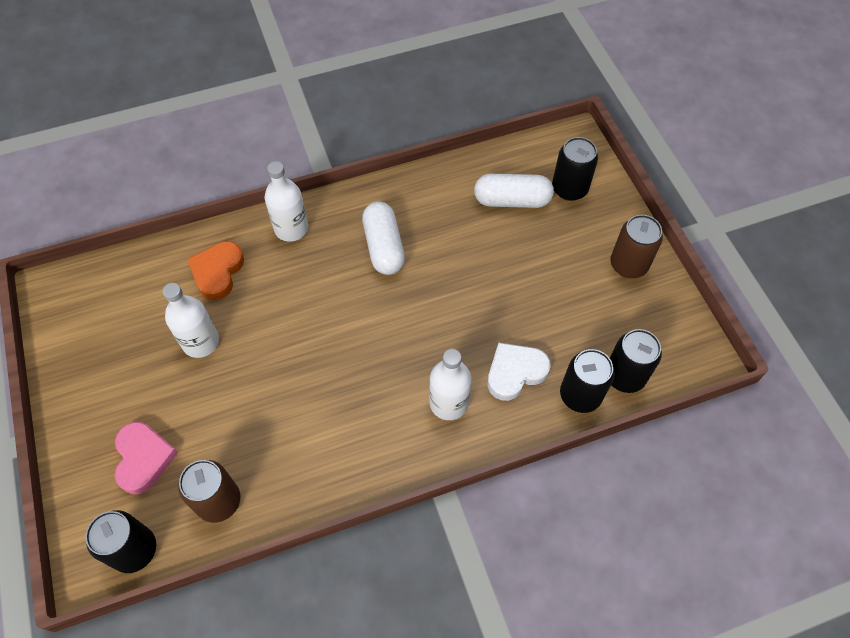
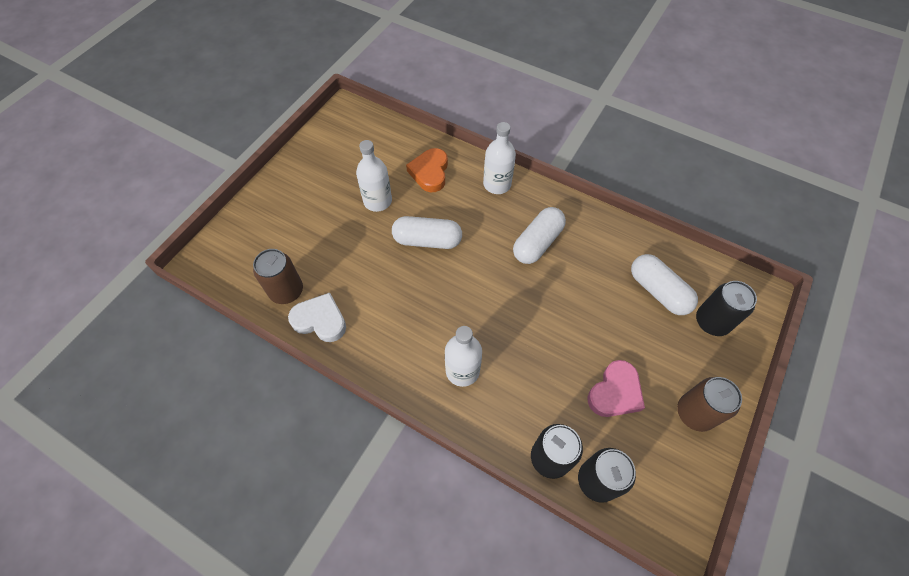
camera: 50 degrees right, 0 degrees up
black can [85,510,156,573] -> none
pink heart [115,422,178,494] -> pink heart moved to [587,360,645,417]
orange heart [187,241,244,300] -> orange heart turned 60 degrees counterclockwise [406,148,448,192]
white heart [487,343,551,401] -> white heart moved to [288,293,346,342]
none -> white capsule [392,216,462,249]

